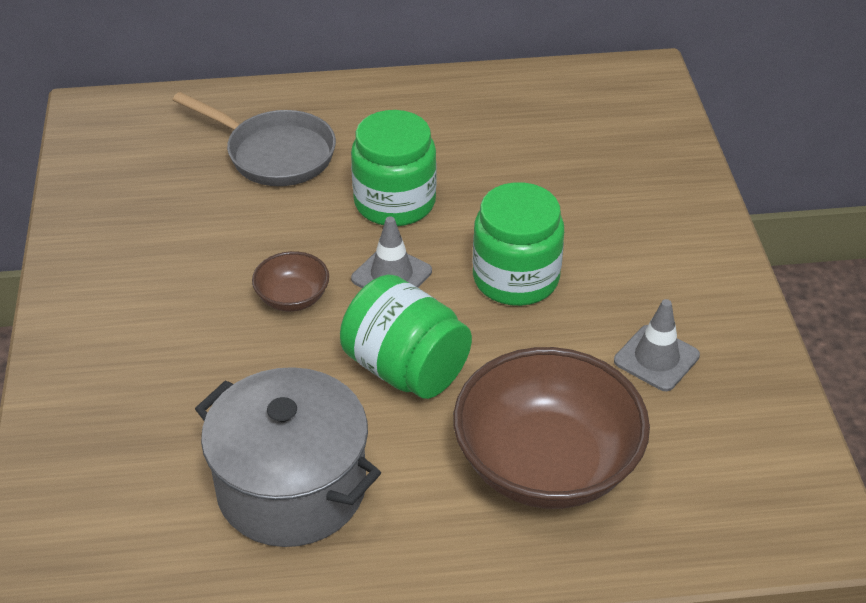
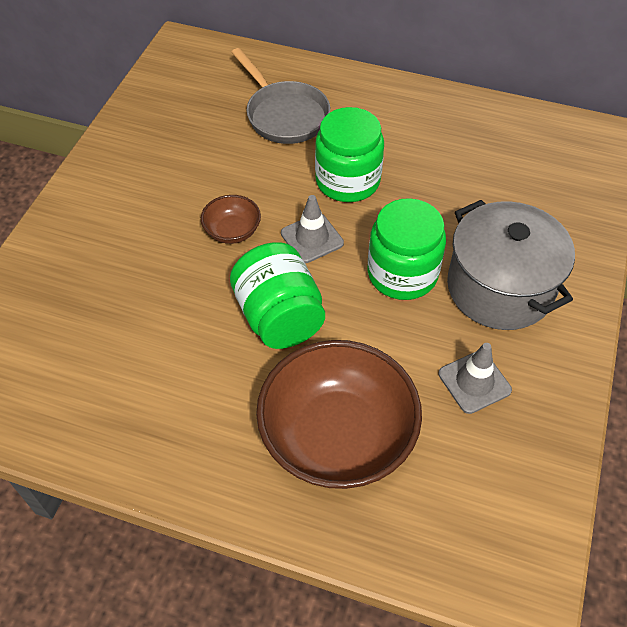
camera: 25 degrees right, 10 degrees up
grey pot [195,367,381,547] -> grey pot moved to [447,200,575,330]

